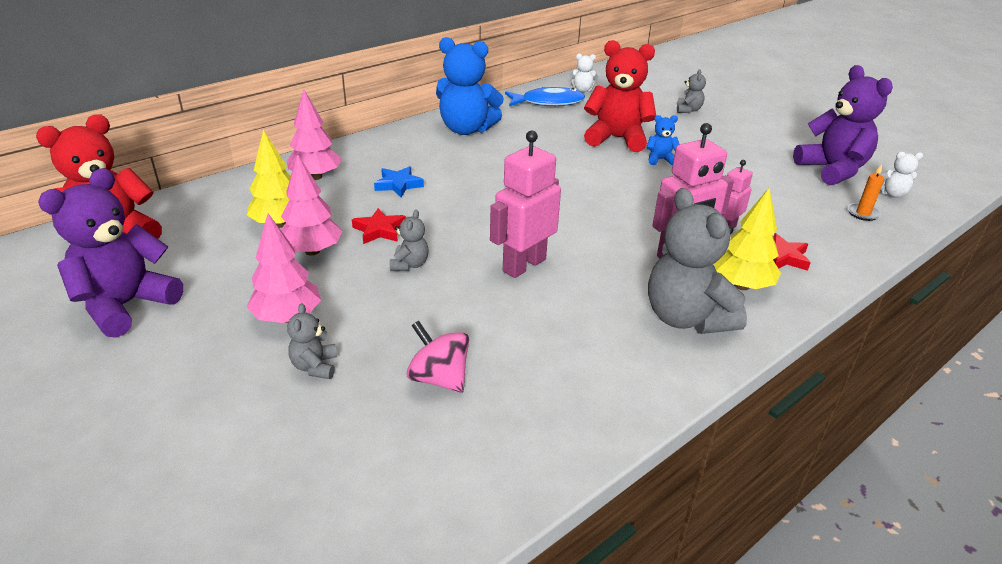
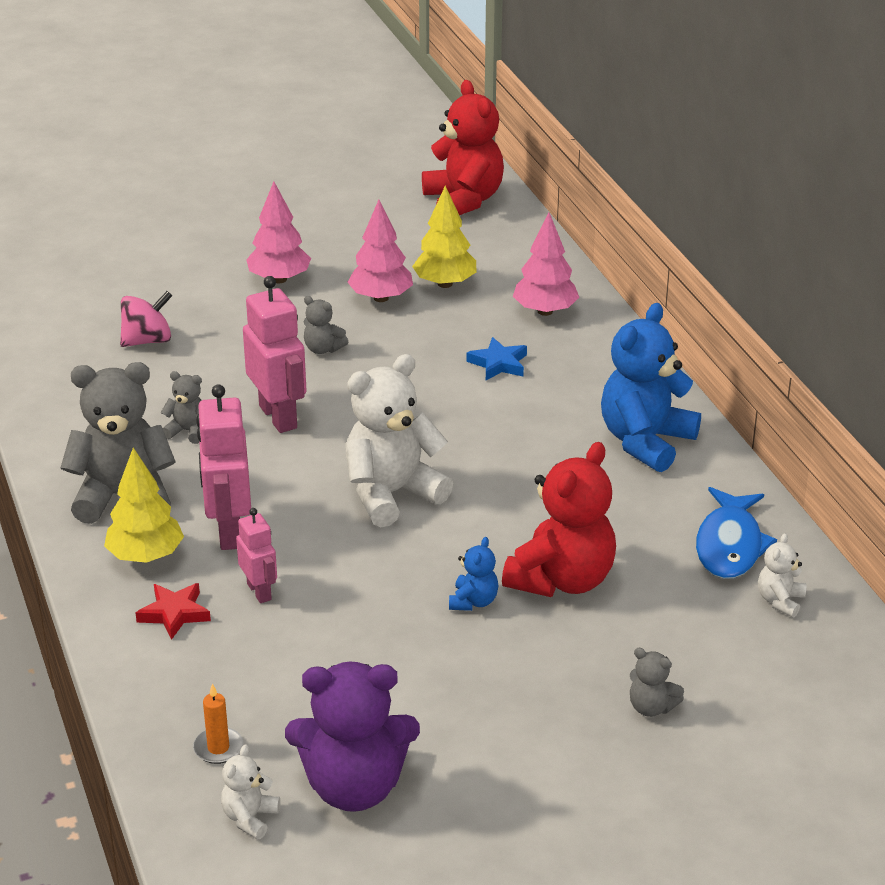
camera: 110 degrees right, 0 degrees up
purple teddy bear [38,168,183,338] -> none
grey teddy bear [287,303,337,379] -> grey teddy bear moved to [160,371,202,444]
red star [352,208,406,244] -> none
none -> white teddy bear [345,354,453,527]

